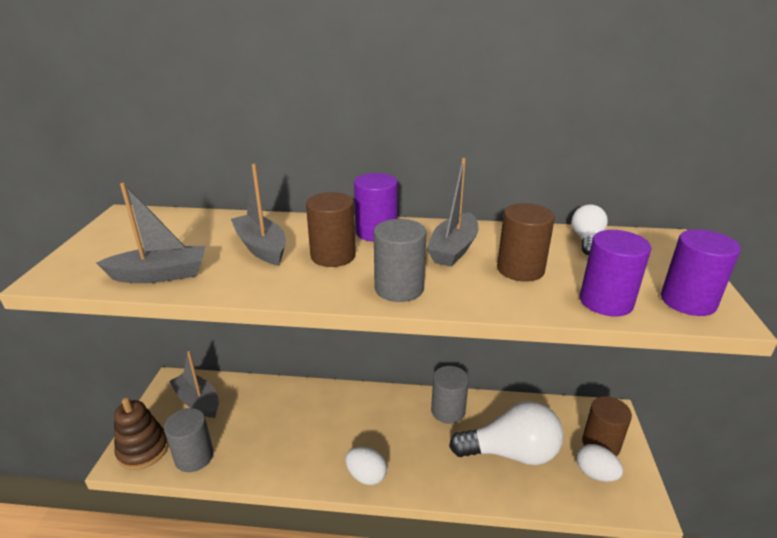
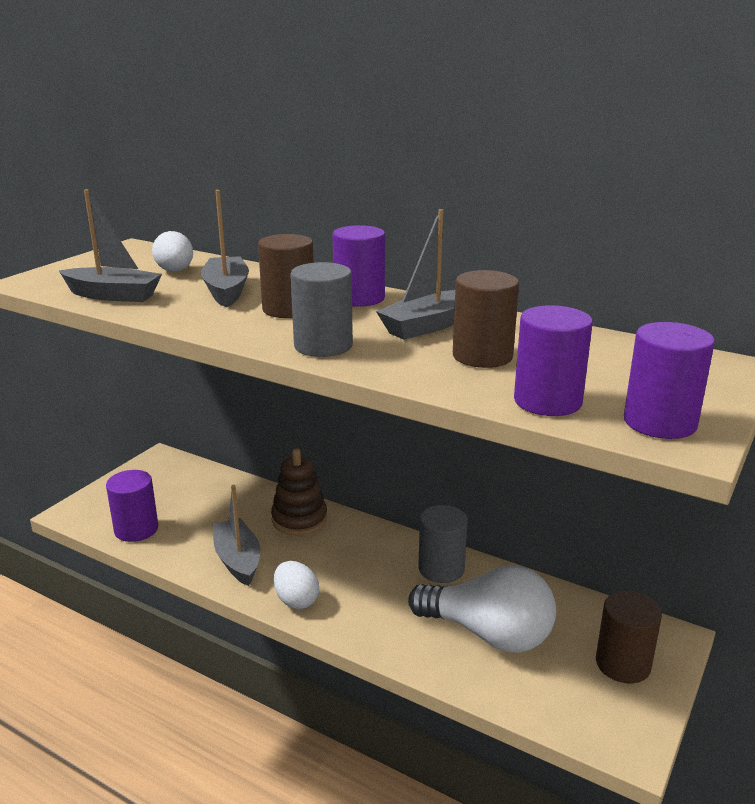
camera: 25 degrees right, 5 degrees down
brown stacking toy [114,397,169,470] -> brown stacking toy moved to [271,448,327,535]
grey cylinder [164,408,214,472] -> purple cylinder [106,470,158,542]
grey boat [169,351,219,418] -> grey boat moved to [213,485,260,586]
white light bulb [571,204,608,255] -> none
white egg [577,444,623,482] -> white egg moved to [152,231,193,272]

